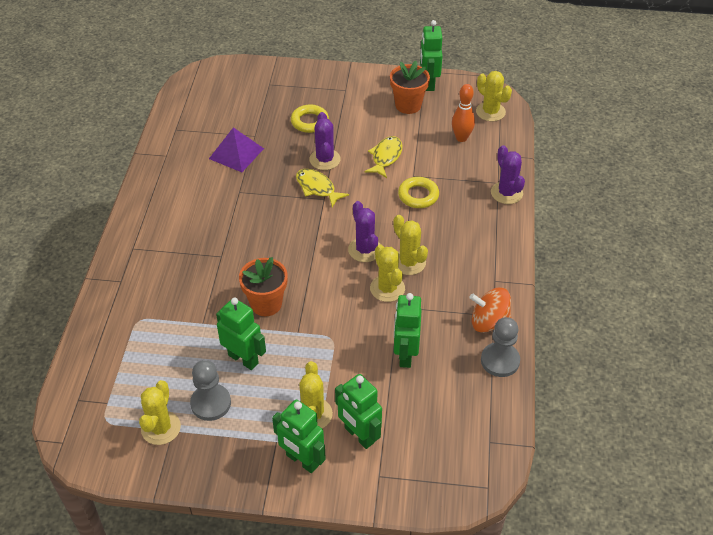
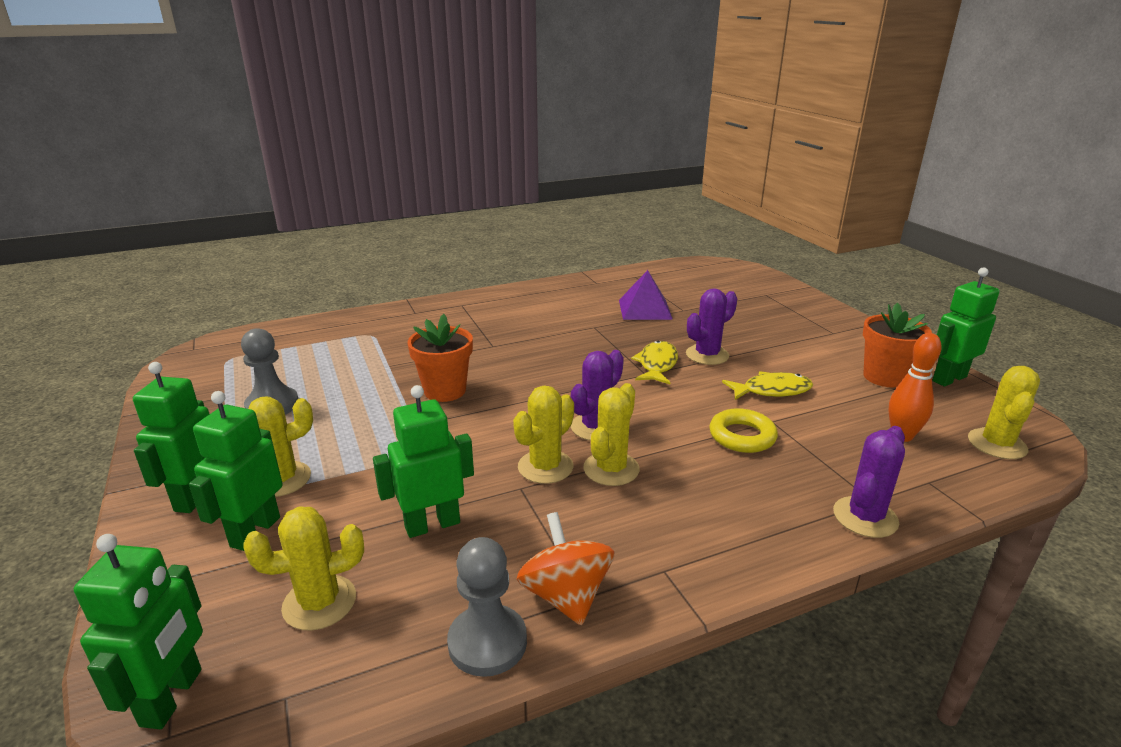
camera: 60 degrees right, 20 degrees down
yellow cactus [139,380,181,445] -> yellow cactus moved to [243,506,364,631]
green robot [216,298,266,370] -> green robot moved to [74,534,203,729]
yellow ring [291,104,329,133] -> none

